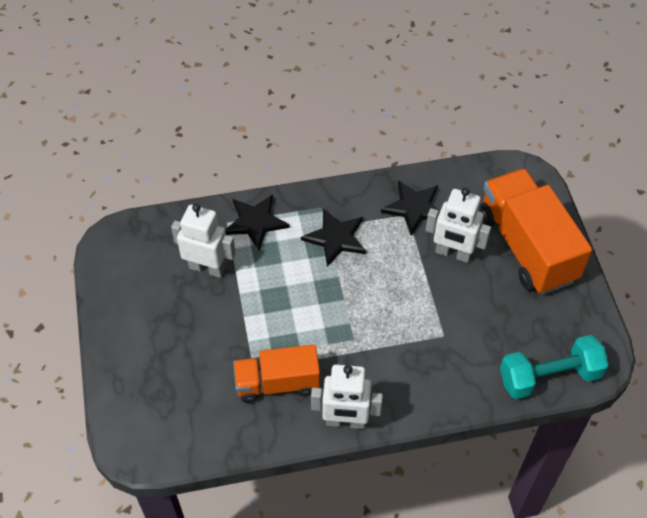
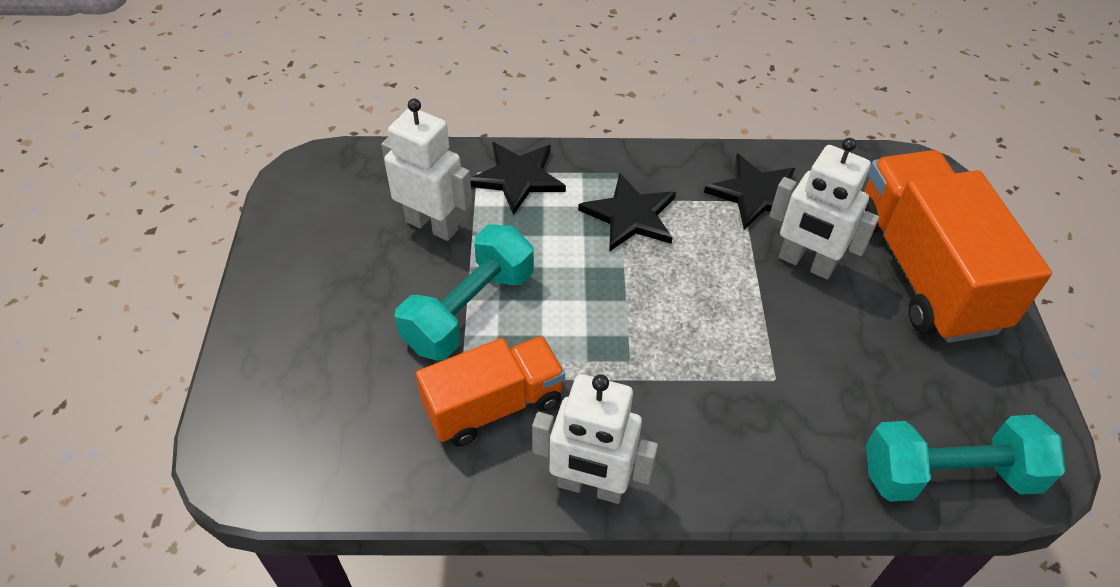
camera: 10 degrees right, 5 degrees down
orange truck [233,344,320,403] -> orange truck turned 150 degrees clockwise [416,336,565,447]
none -> turquoise dumbbell [395,225,534,361]

